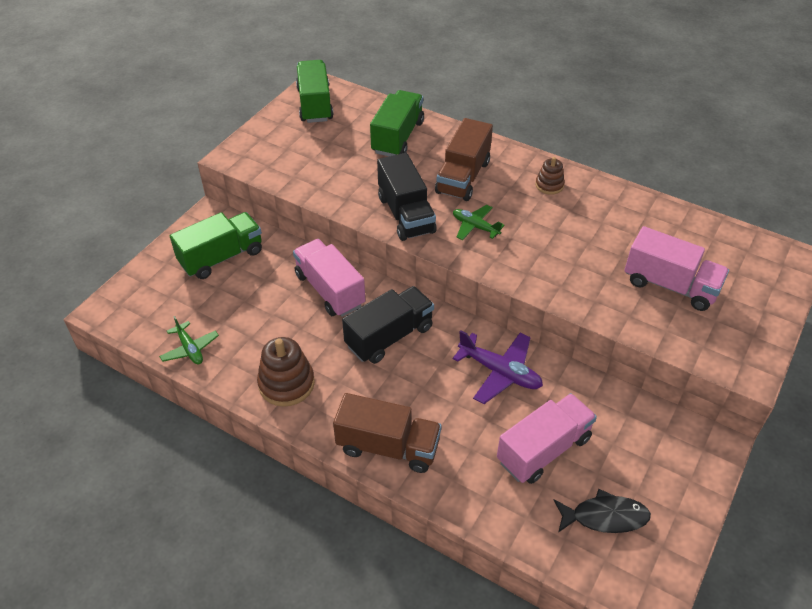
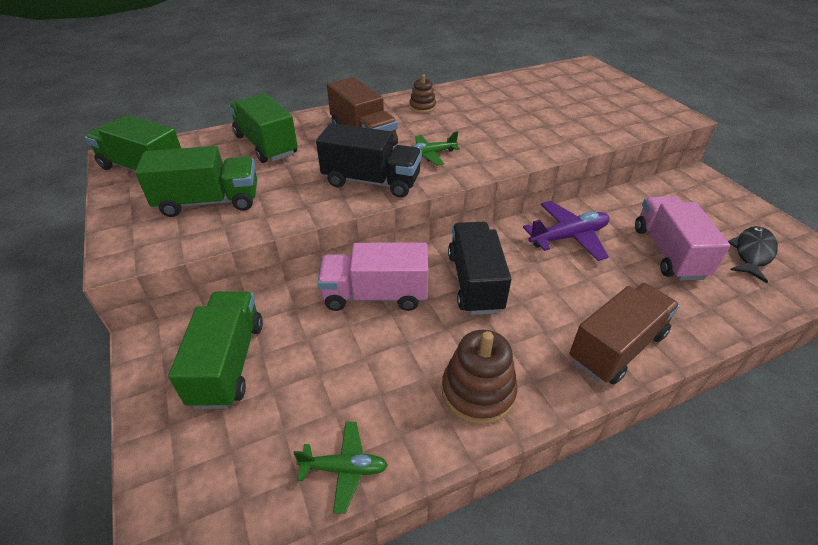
camera: 55 degrees left, 5 degrees down
pink truck [624,226,729,311] -> none
none -> green truck [135,146,257,217]

